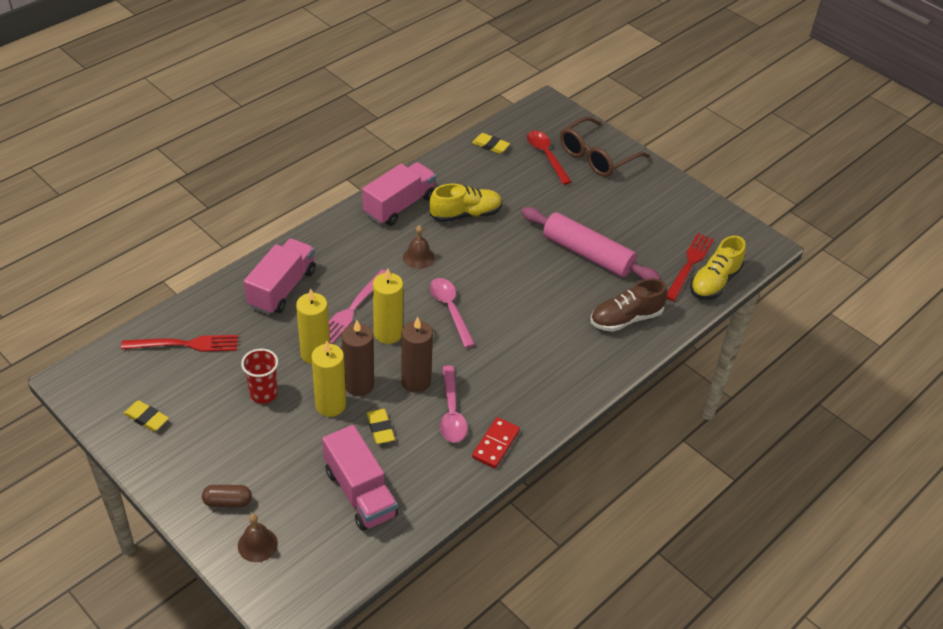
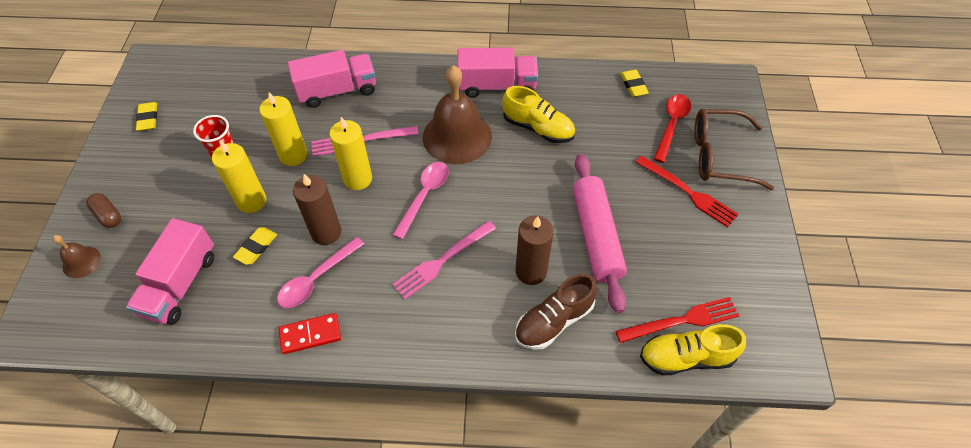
camera: 50 degrees right, 10 degrees up
red fork [121,335,238,352] -> red fork moved to [636,155,738,227]
brown candle [342,320,374,396] -> brown candle moved to [516,216,554,285]
brown bell [403,225,435,269] -> brown bell [423,65,492,164], size x2.15
brown shoe [590,279,667,332] -> brown shoe turned 60 degrees counterclockwise [515,273,597,350]
none -> pink fork [392,221,496,299]

